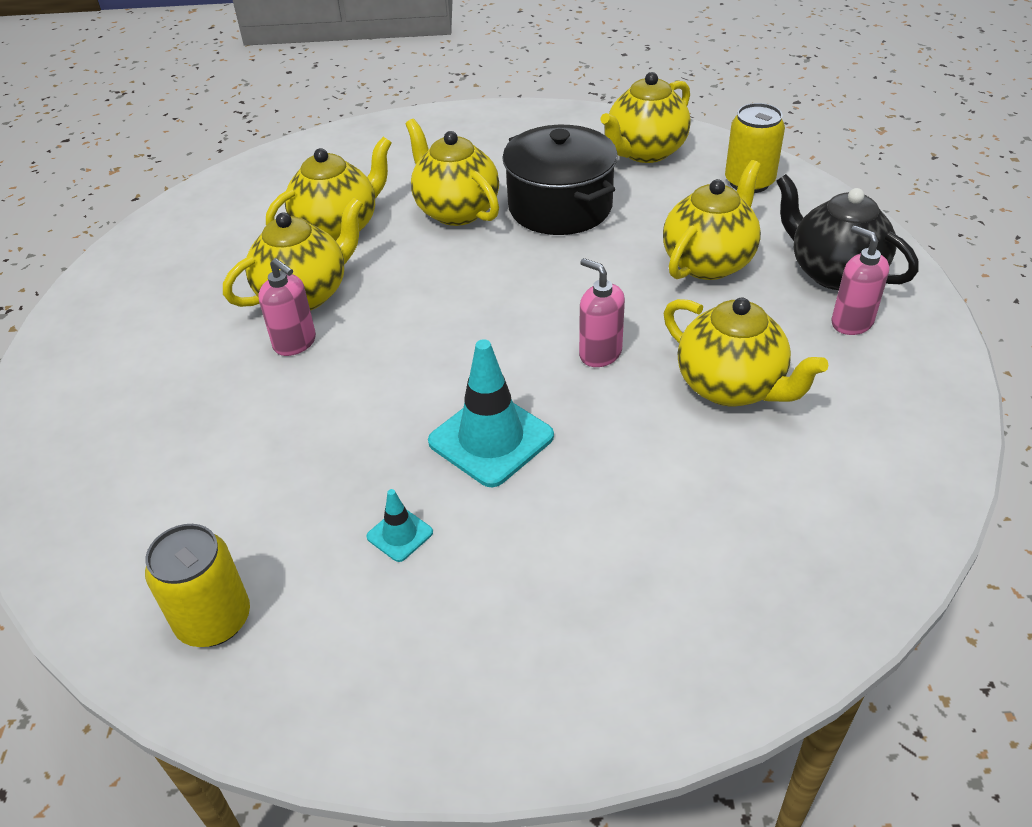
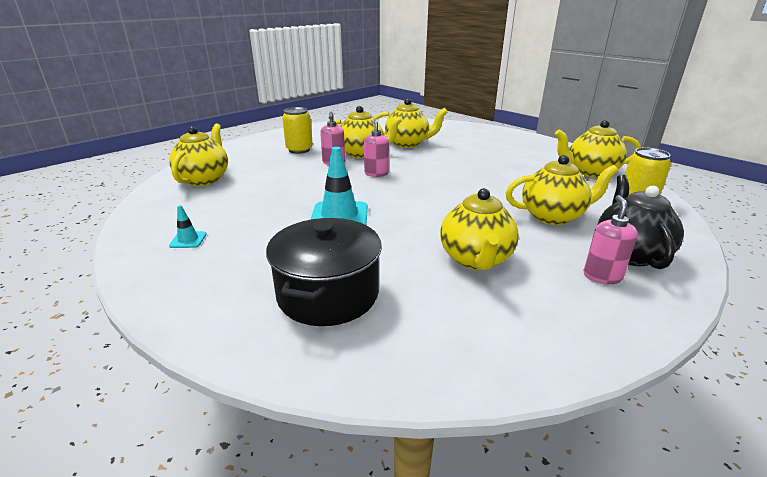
camera: 45 degrees right, 15 degrees down
yellow can [145,524,250,647] -> yellow can moved to [282,107,313,154]
turquoise traffic cone [366,489,433,562] -> turquoise traffic cone moved to [169,205,207,248]
yellow teapot [405,119,499,226] -> yellow teapot moved to [169,124,228,186]
black pot [502,125,618,235] -> black pot moved to [266,218,382,326]
pink soap dispenser [579,258,625,367] -> pink soap dispenser moved to [364,118,389,177]

